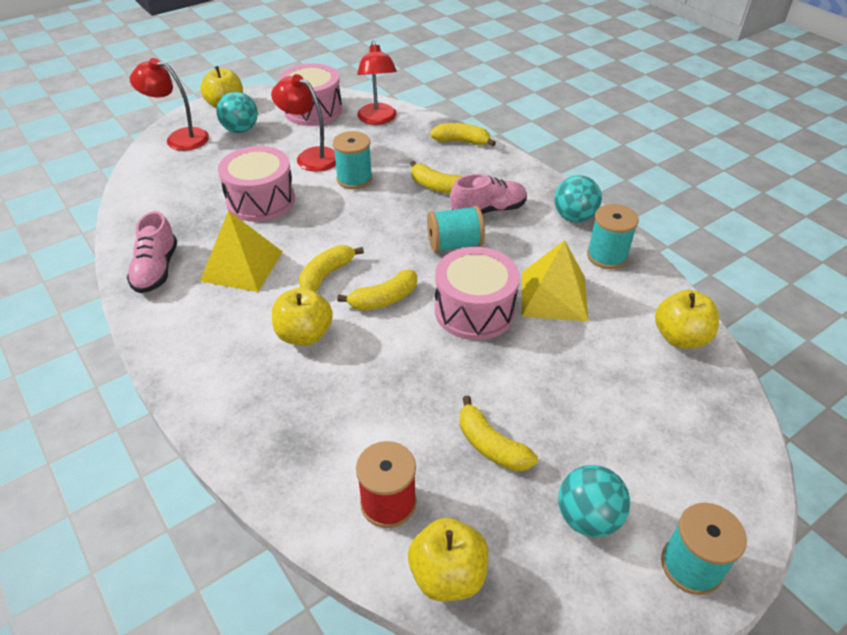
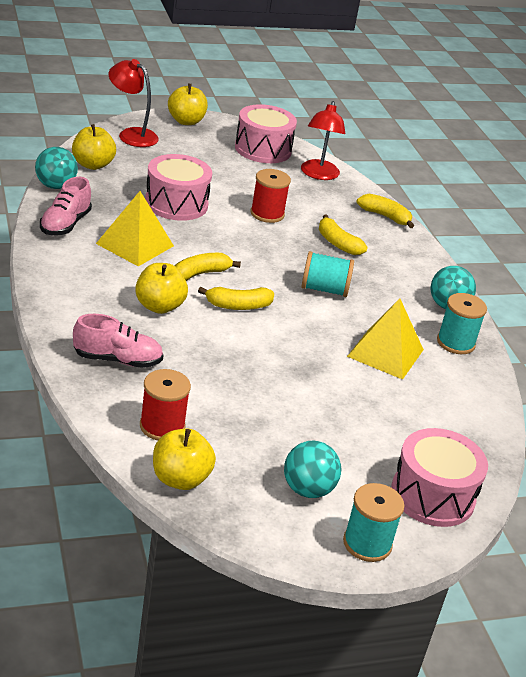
camera: 15 degrees right, 10 degrees down
turquoise ball [217,92,258,133] -> turquoise ball moved to [35,147,78,189]
red lamp [271,74,336,172] -> none
turquoise spool [333,131,373,189] -> red spool [251,169,291,223]
pink drum [435,247,520,340] -> pink drum moved to [391,428,488,527]
pink shoe [450,174,527,214] -> pink shoe moved to [73,314,164,368]
yellow banana [460,396,538,472] -> none
yellow apple [655,290,719,348] -> yellow apple moved to [72,124,116,170]

